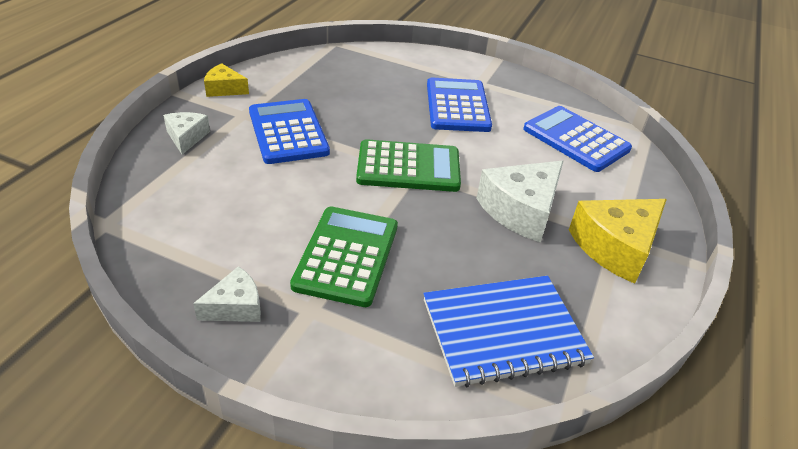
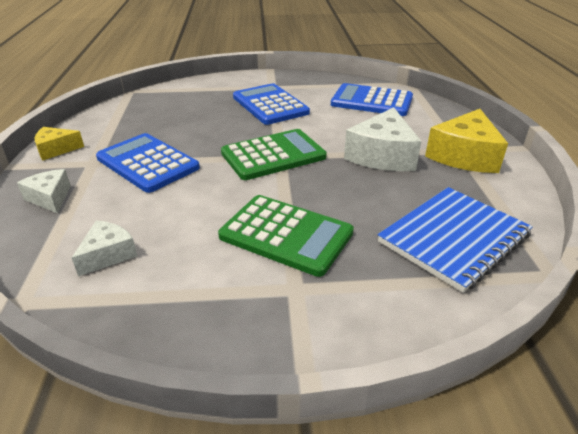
camera: 25 degrees left, 5 degrees down
white cheese [193,266,261,322] -> white cheese moved to [72,221,137,276]
green calculator [290,207,398,307] -> green calculator turned 135 degrees clockwise [218,195,354,277]

